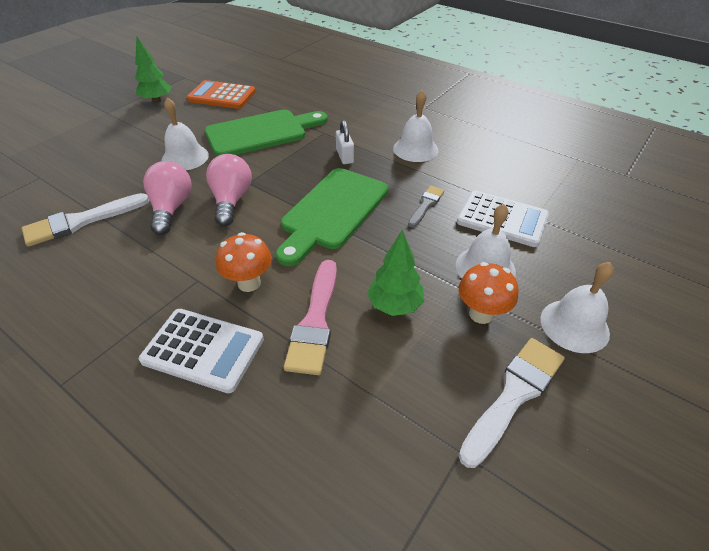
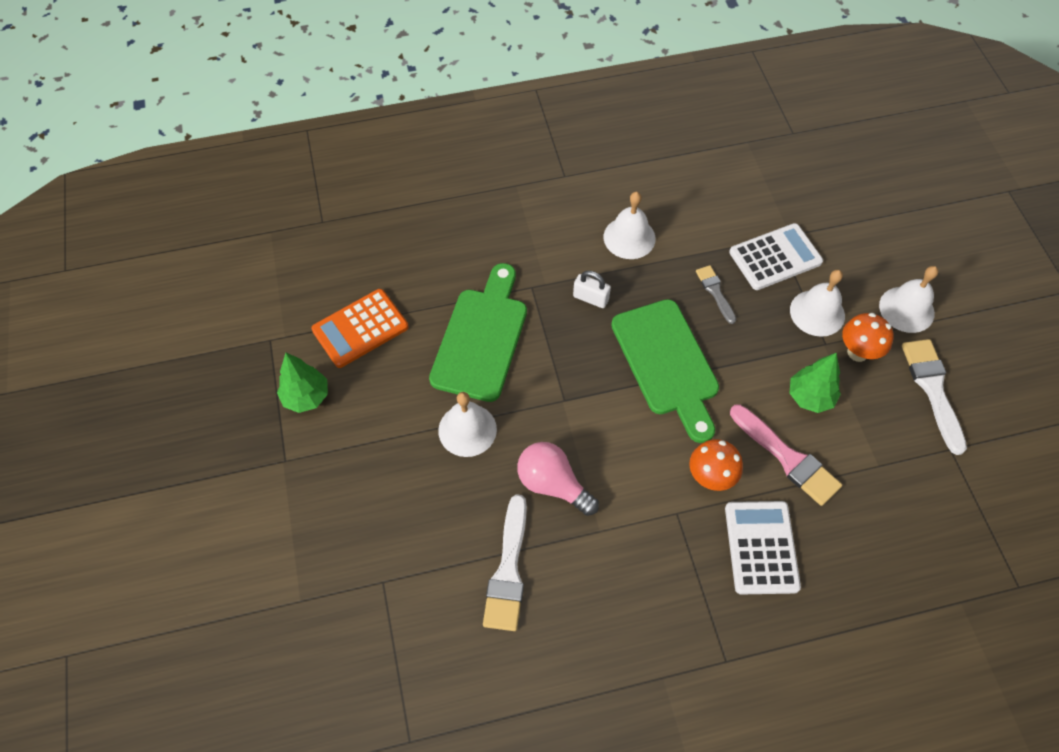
camera: 50 degrees left, 15 degrees up
white calculator [139,309,264,393] -> white calculator turned 60 degrees counterclockwise [725,501,801,595]
pink light bulb [206,154,252,226] -> none

